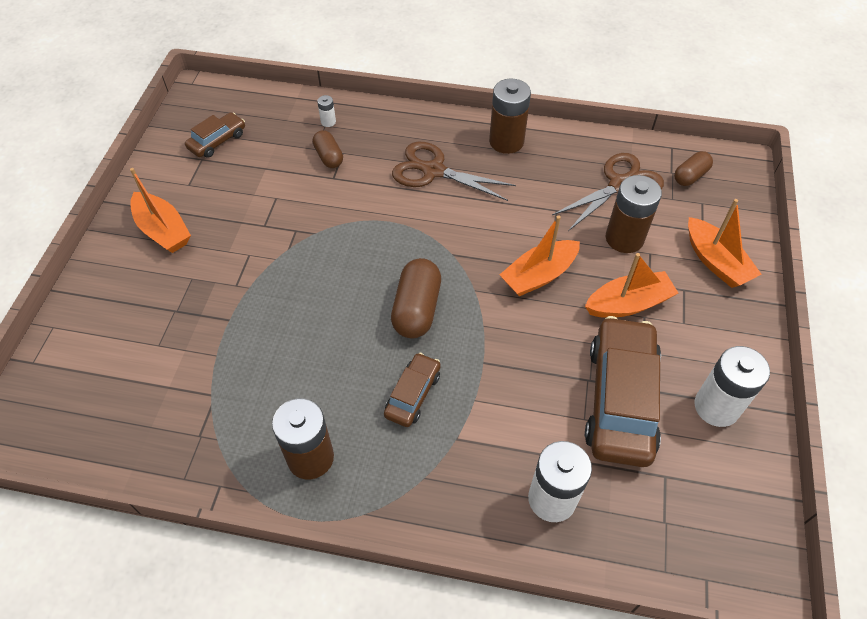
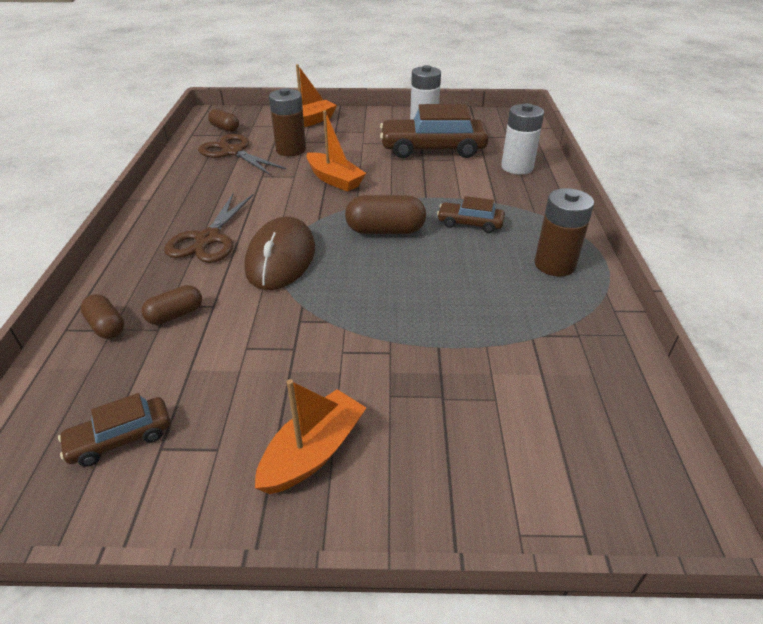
camera: 100 degrees left, 15 degrees down
brown car [185,112,245,158] -> brown car turned 60 degrees counterclockwise [58,393,170,467]
white battery [317,95,336,127] -> brown capsule [80,294,124,339]
brown battery [489,79,531,154] -> none
orange boat [585,253,678,318] -> none
none -> brown mouse [244,216,315,290]

